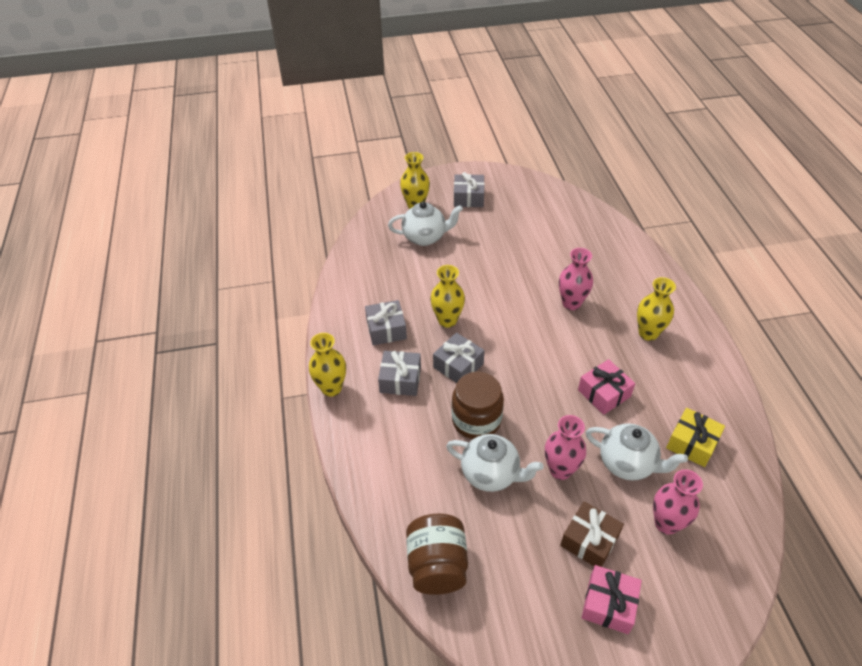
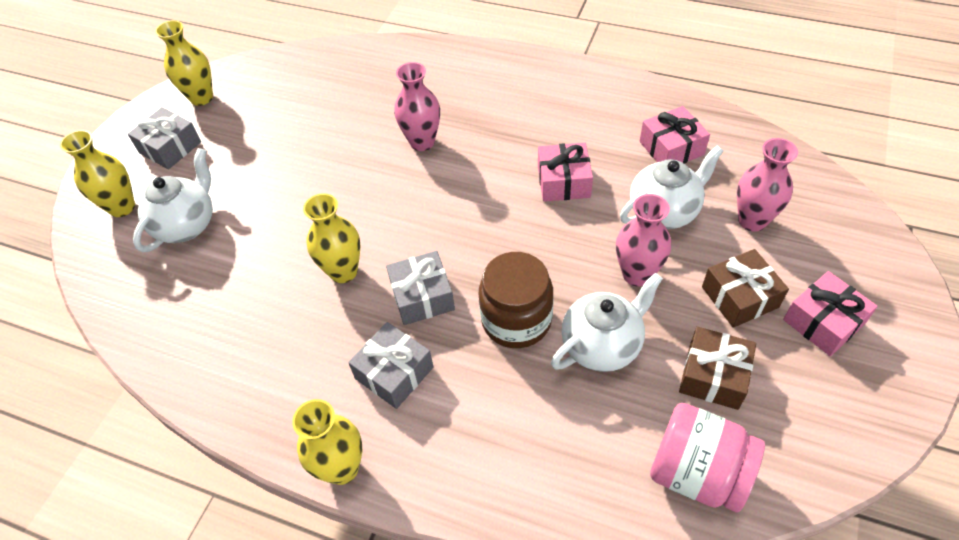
camera: 55 degrees left, 5 degrees up
grey gift [365,300,407,345] -> none
brown jar [406,514,468,595] -> pink jar [650,403,765,512]
yellow vase [637,277,676,341] -> yellow vase moved to [155,20,213,106]
yellow gift [666,408,725,467] -> pink gift [640,106,710,163]
none -> brown gift [679,327,756,410]

